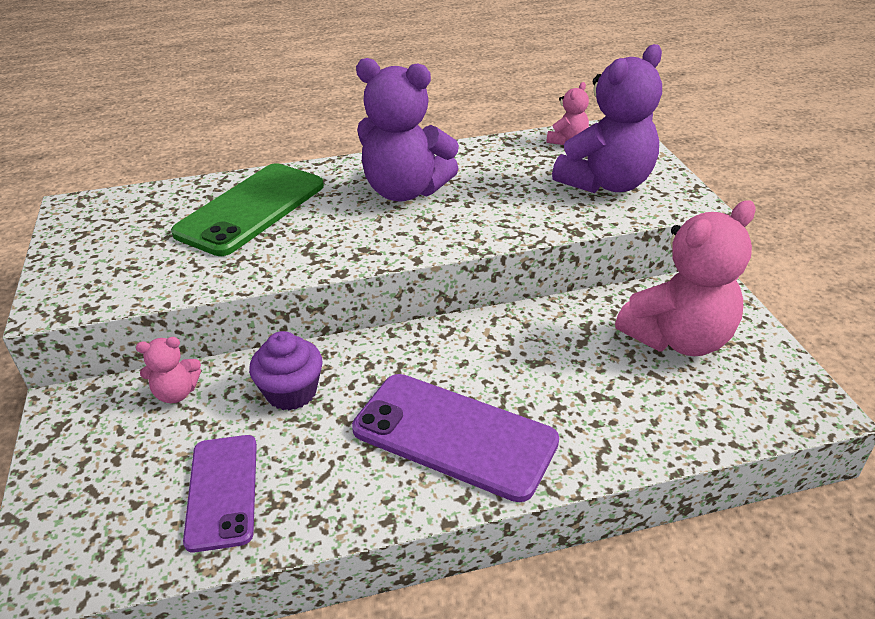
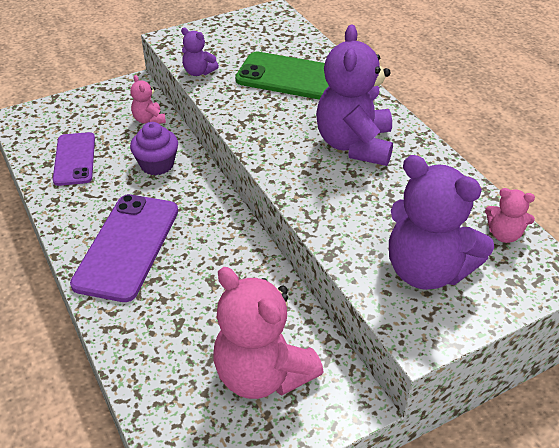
camera: 75 degrees right, 5 degrees up
purple phone [183,435,257,553] -> purple phone turned 75 degrees counterclockwise [53,132,95,186]
none -> purple teddy bear [181,28,219,76]

